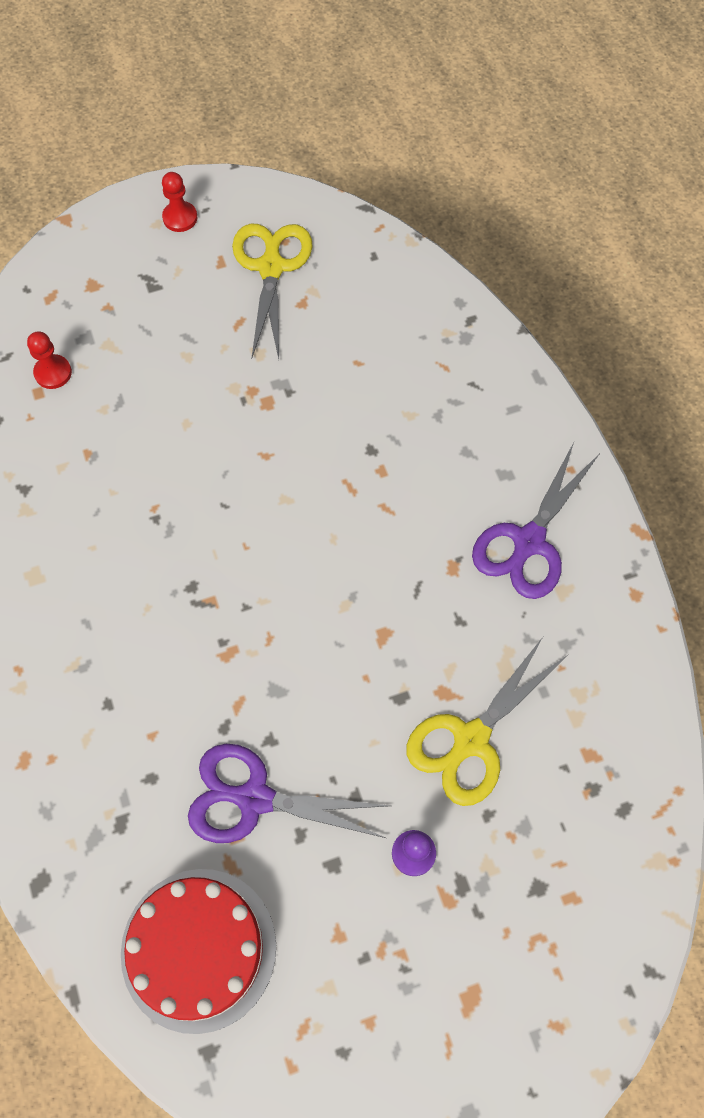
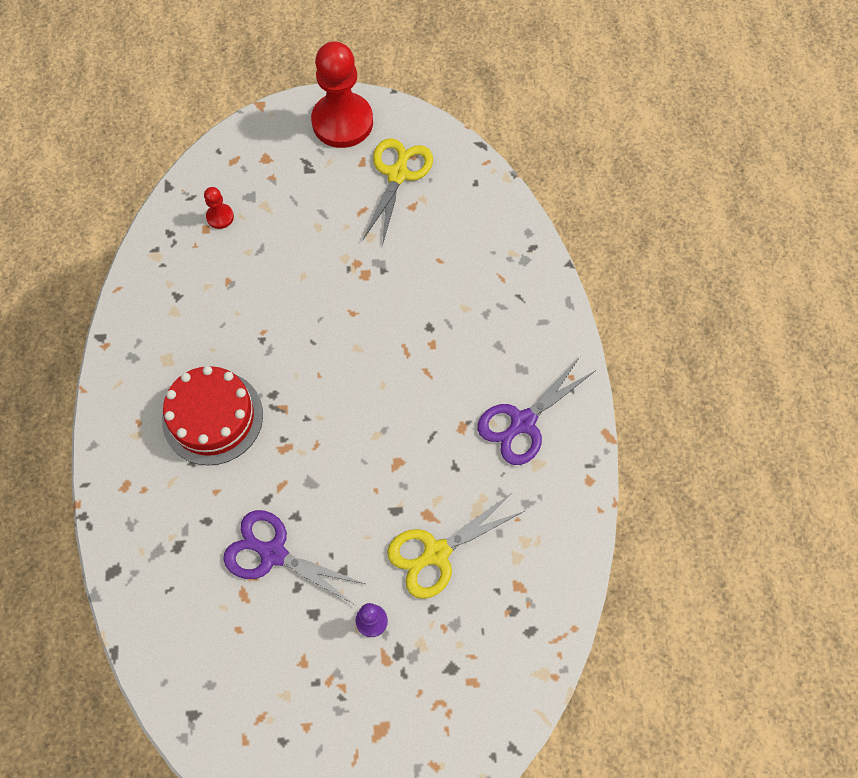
camera: 15 degrees right, 0 degrees up
red cake [121,869,276,1034] -> red cake moved to [162,366,263,465]
red pawn [162,172,197,232] -> red pawn [311,41,373,148], size x2.35

